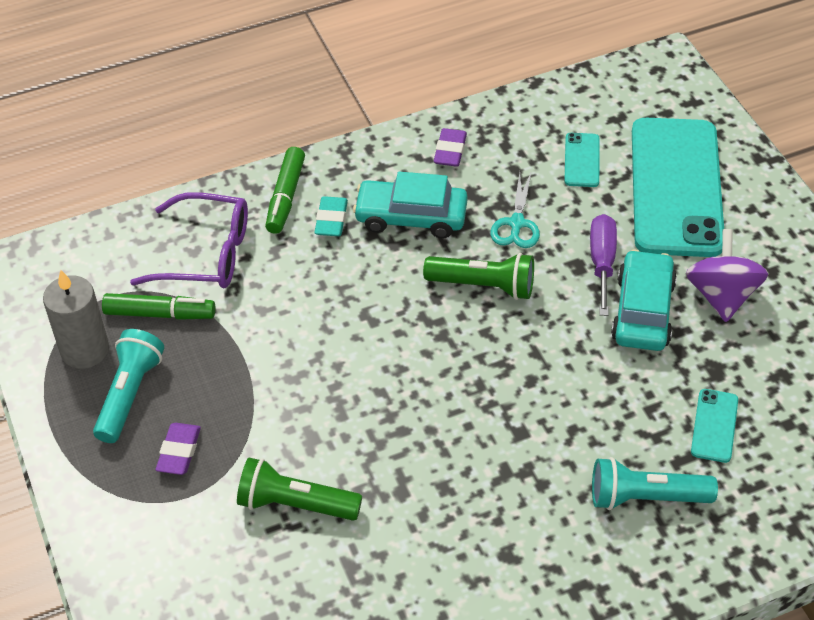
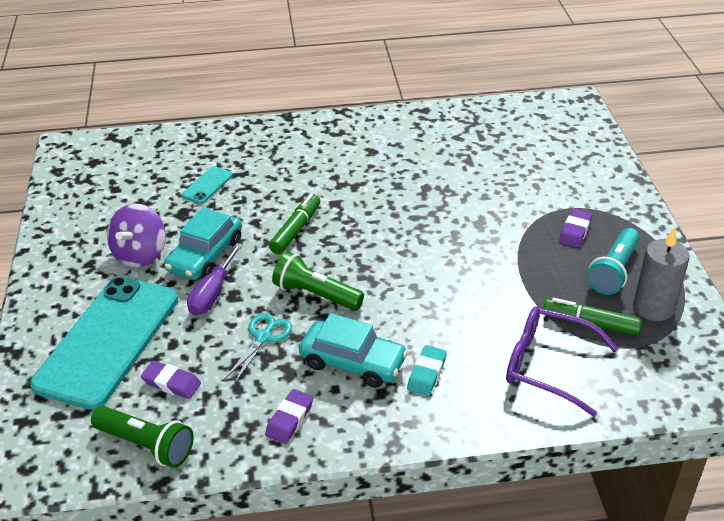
camera: 165 degrees left, 10 degrees down
green flashlight [237,457,362,521] -> green flashlight moved to [91,406,193,468]
green marker [265,147,305,234] -> green marker moved to [269,194,321,254]
turquoise phone [564,133,600,187] -> purple eraser [141,361,201,399]
turquoise flashlight [592,457,718,510] -> none

